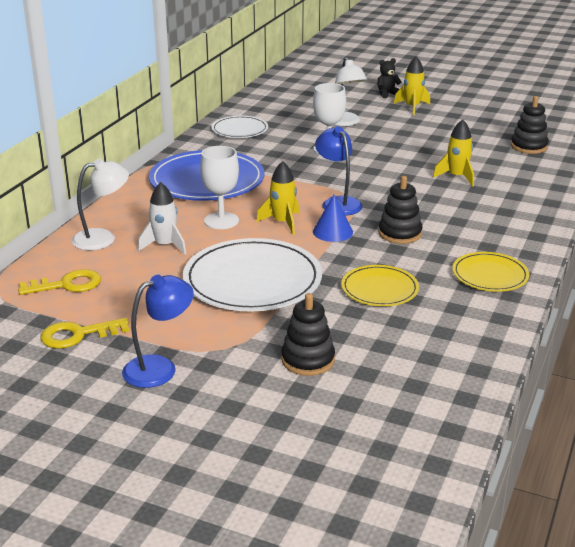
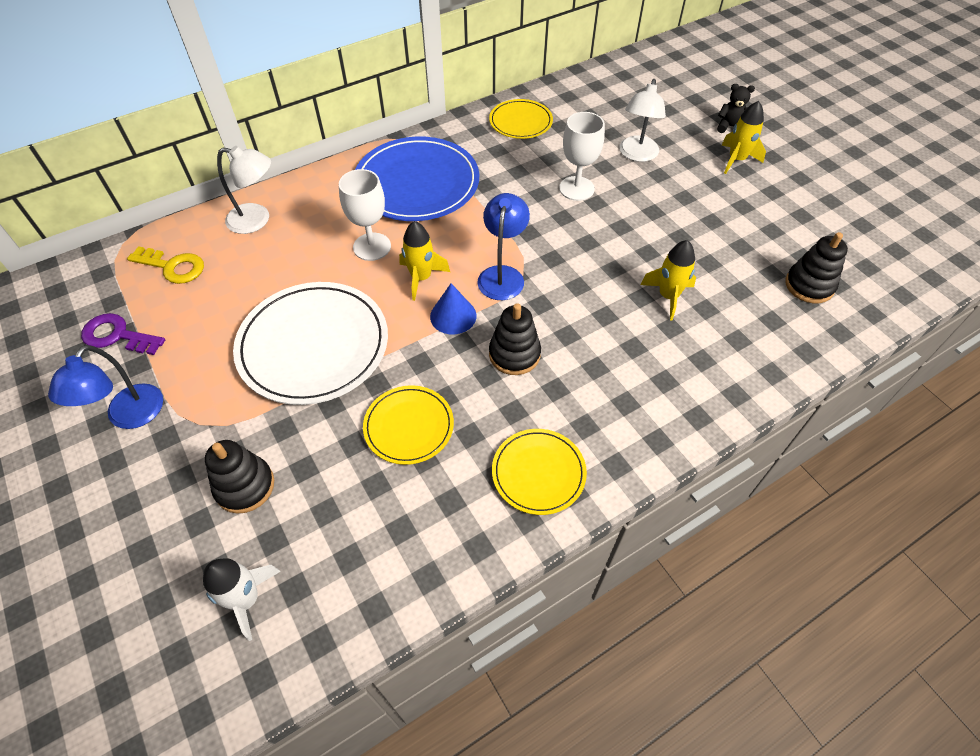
camera: 35 degrees right, 25 degrees up
yellow key [41,318,129,348] -> purple key [81,313,165,355]
blue lamp [122,275,194,388] -> blue lamp turned 105 degrees clockwise [48,345,163,429]
white rocket [138,182,186,255] -> white rocket moved to [203,558,281,641]
white plate [212,116,268,138] -> yellow plate [489,99,553,139]

